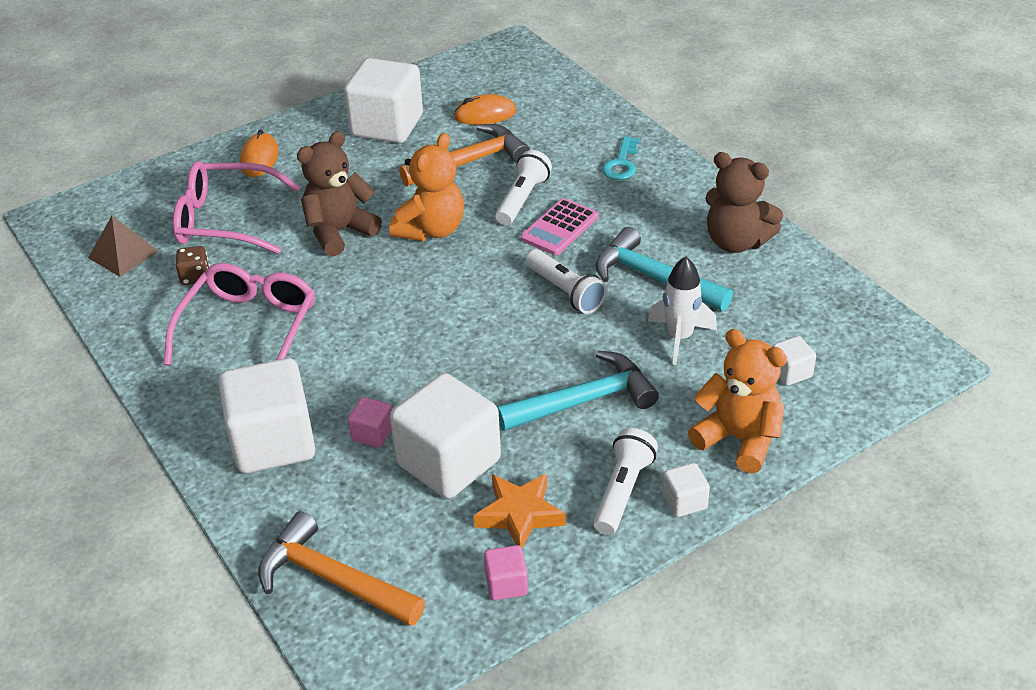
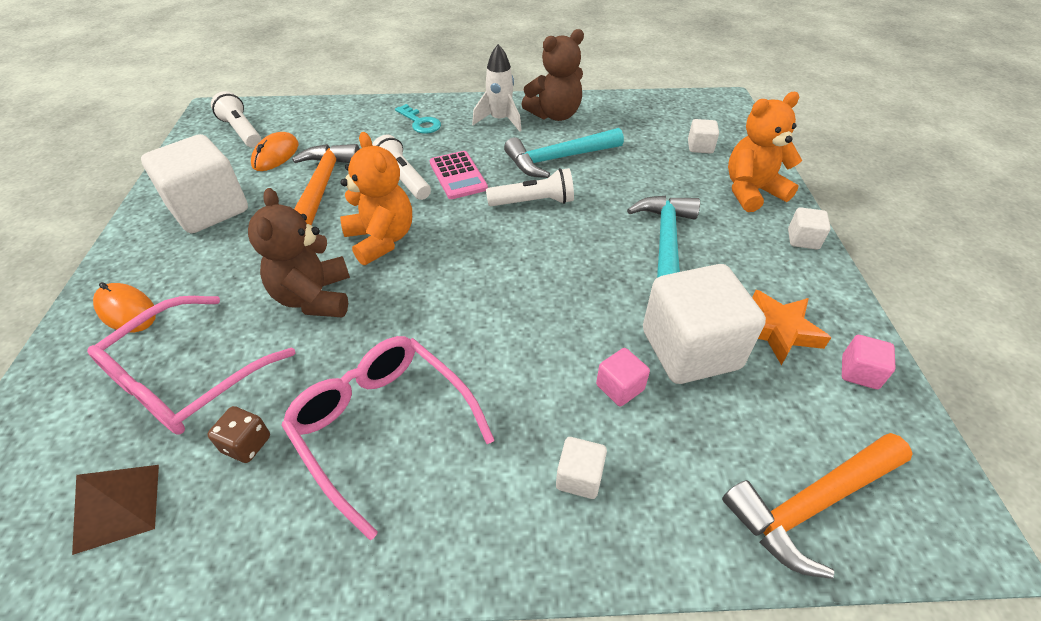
camera: 60 degrees left, 5 degrees up
white cube [218,358,315,473] -> white cube [556,437,607,499], size x0.44
white flashlight [593,428,658,535] -> white flashlight moved to [211,91,261,148]
white rocket [648,256,717,365] -> white rocket moved to [472,44,522,132]

